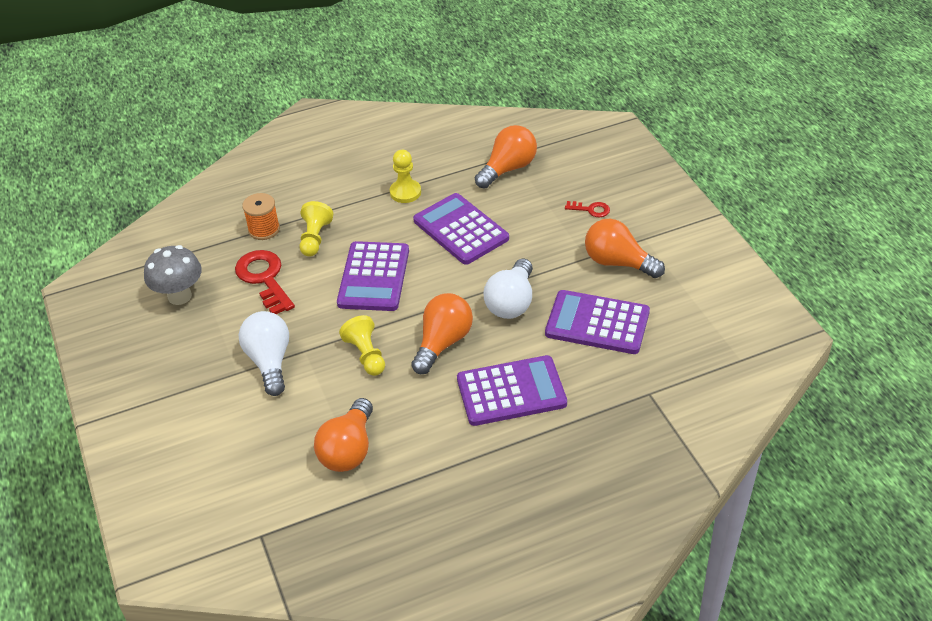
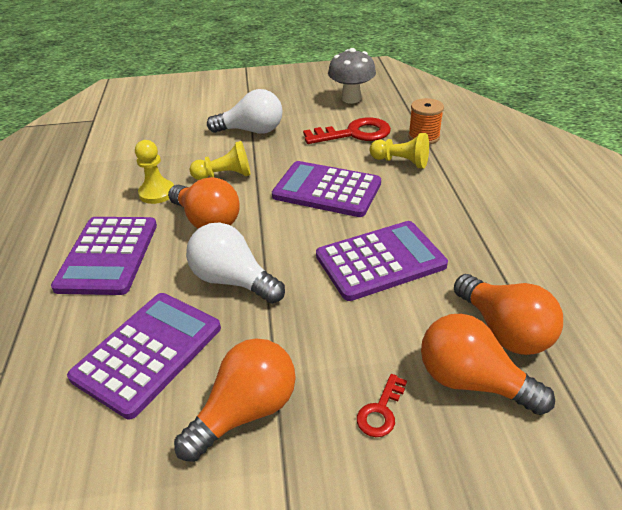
camera: 105 degrees right, 5 degrees down
orange light bulb [314,398,373,472] -> orange light bulb moved to [421,314,555,415]
yellow pawn [390,150,421,203] -> yellow pawn moved to [135,140,174,204]

